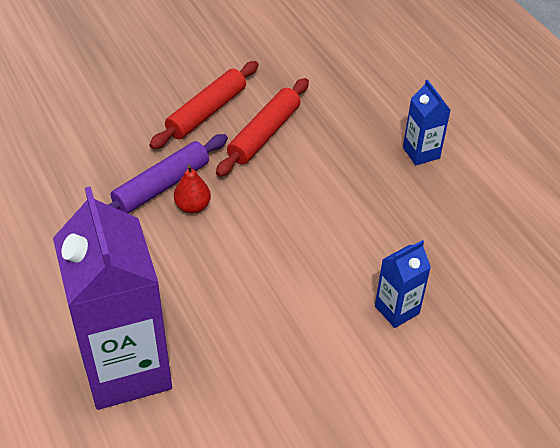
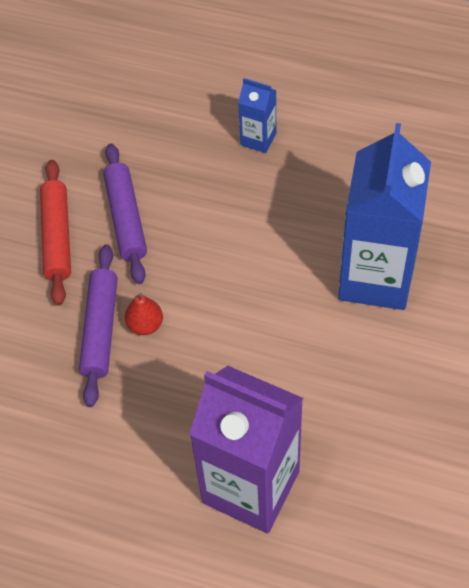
camera: 40 degrees left, 10 degrees up
red rolling pin [216,78,309,177] -> purple rolling pin [103,143,147,284]
blue carton [375,240,431,328] -> blue carton [338,123,431,310], size x2.19

